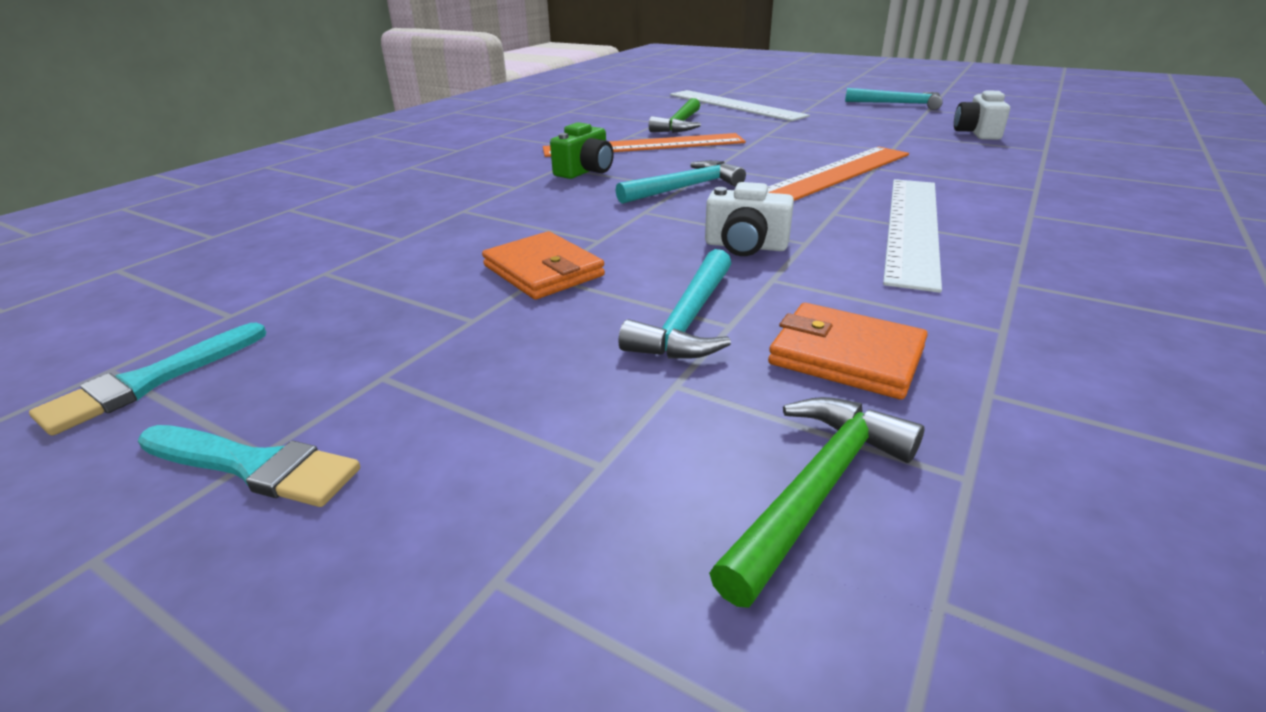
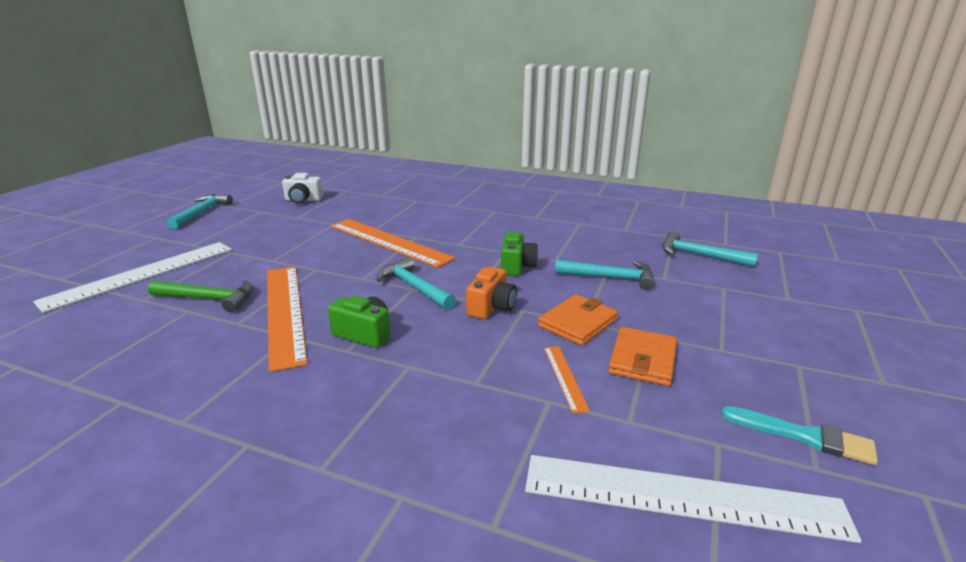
camera: 100 degrees left, 5 degrees down
turquoise brush [138,425,360,507] -> none
white camera [705,182,794,256] -> green camera [501,232,538,276]
green hammer [709,397,924,608] -> turquoise hammer [663,231,758,267]
orange wallet [768,303,928,399] -> orange wallet moved to [608,327,677,386]
white ruler [883,179,942,293] -> white ruler moved to [525,455,862,543]
none -> orange camera [466,267,517,319]
none -> orange ruler [544,346,590,413]

